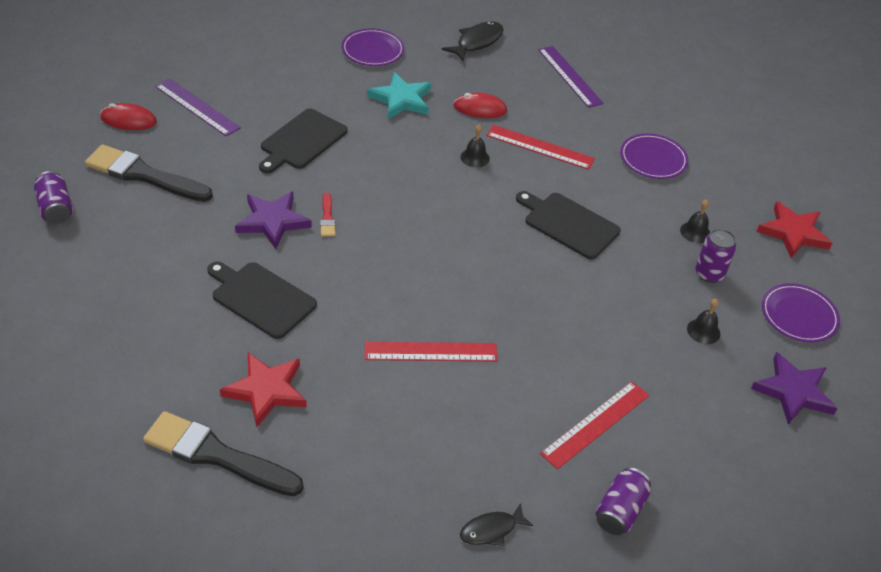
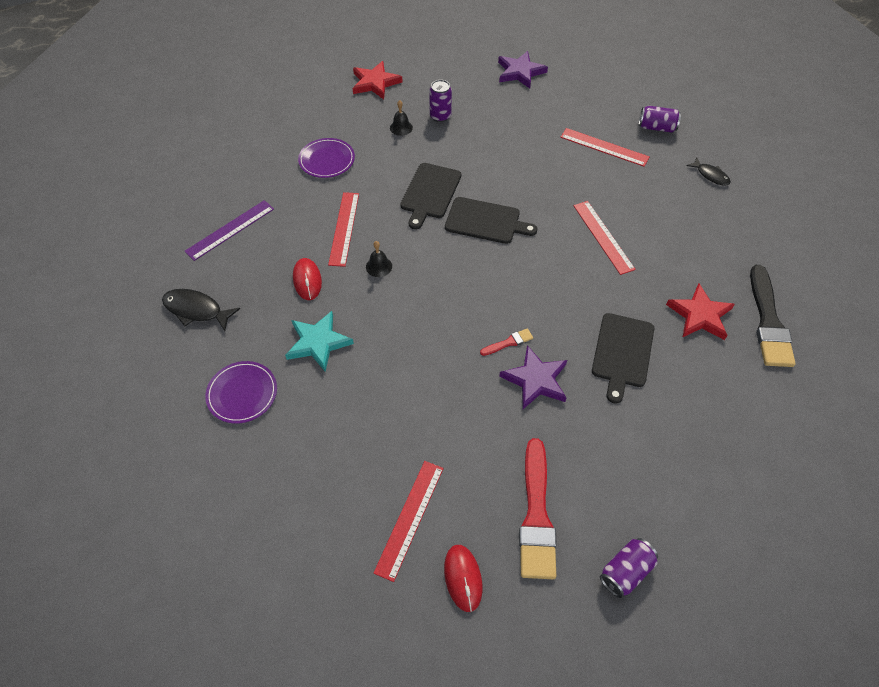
camera: 105 degrees left, 10 degrees up
black brush [85,145,213,202] -> red brush [519,438,557,579]
purple ruler [155,79,241,137] -> red ruler [374,461,444,582]
black cutting board [259,108,348,173] -> black cutting board moved to [445,197,537,244]
black bell [687,299,720,344] -> none
purple plate [762,283,840,342] -> none

